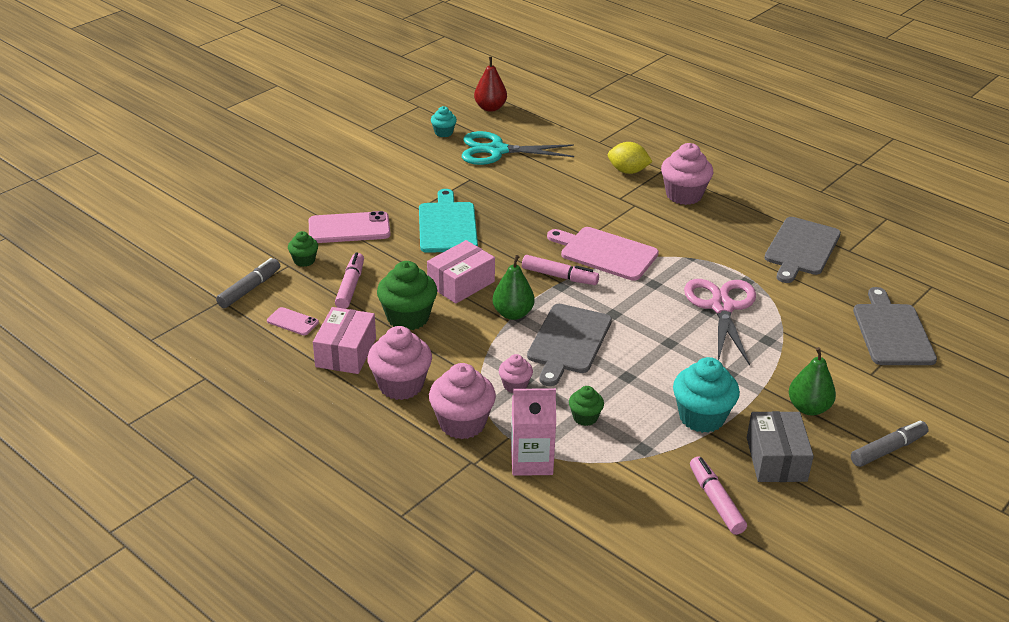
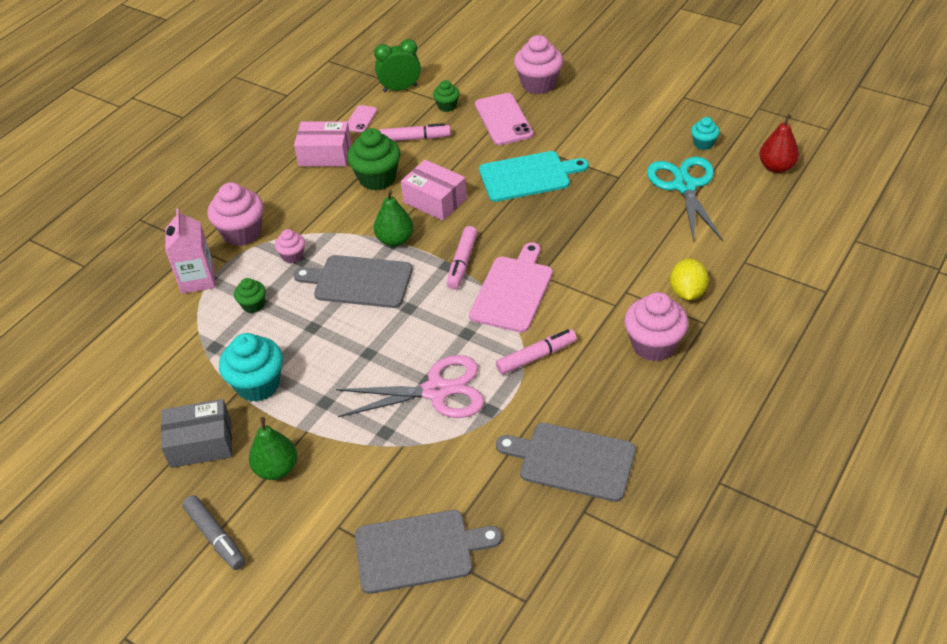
camera: 85 degrees right, 10 degrees up
grey marker [216,258,280,308] -> green clock [374,39,421,92]
pink cupcake [367,326,432,400] -> pink cupcake moved to [514,35,563,94]
pink marker [690,456,747,535] -> pink marker moved to [496,329,577,375]

